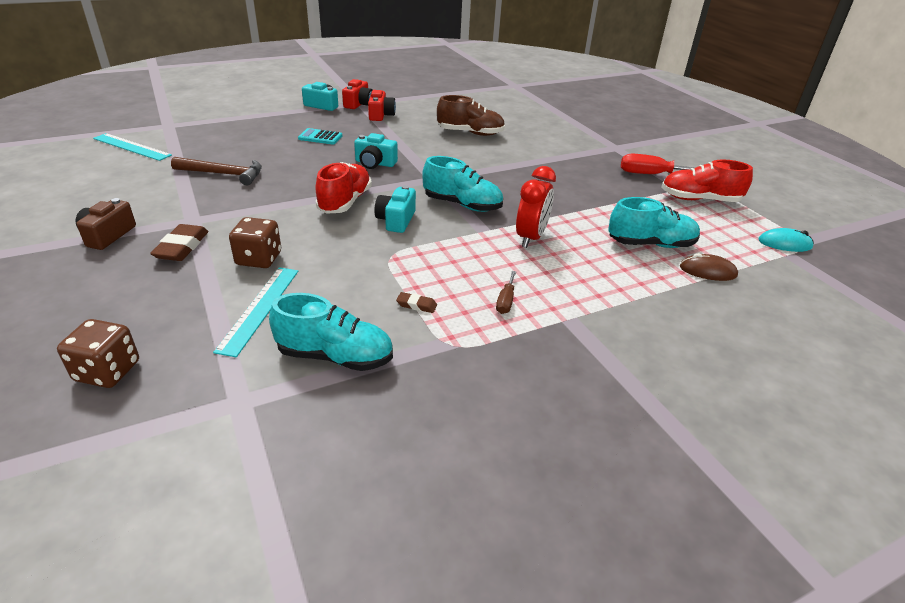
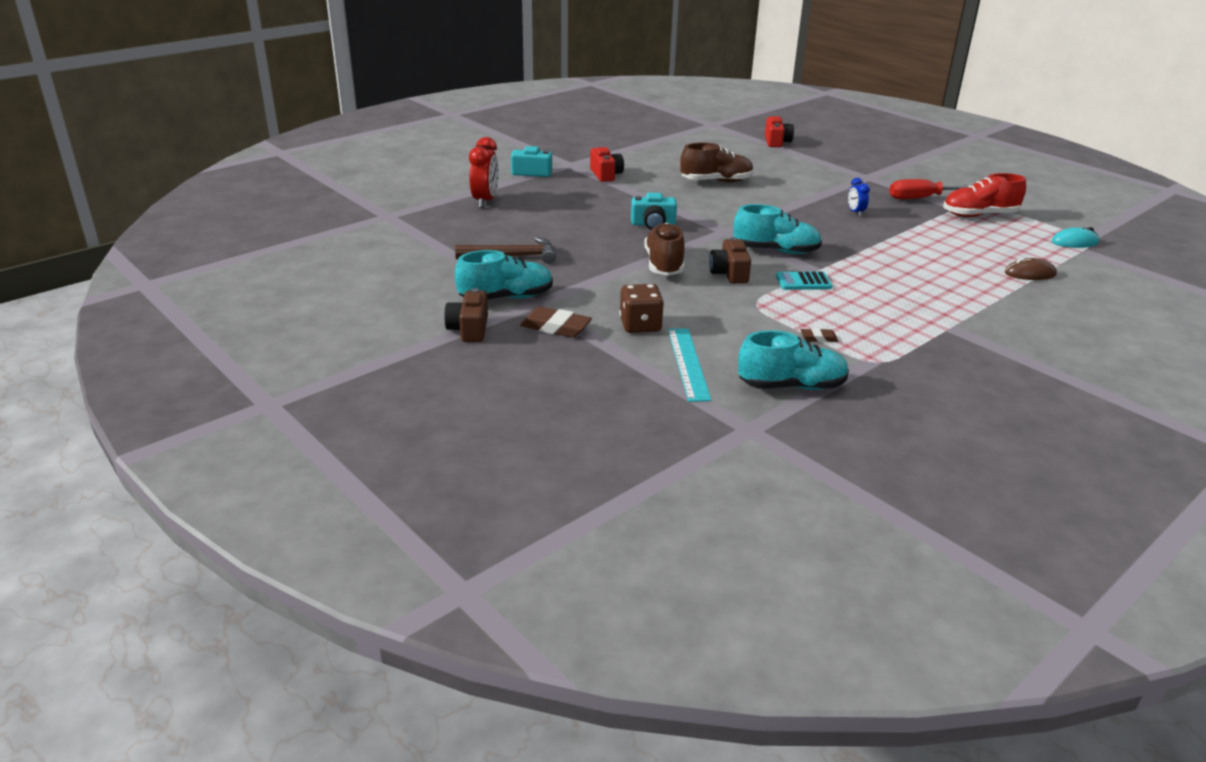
camera: 15 degrees left, 5 degrees down
brown dice [57,319,139,388] -> none
turquoise ruler [93,133,172,161] -> none
brown eraser [150,224,209,261] -> brown eraser turned 60 degrees counterclockwise [520,306,592,338]
turquoise calculator [298,128,342,145] -> turquoise calculator moved to [776,272,832,290]
red shoe [316,162,372,214] -> brown shoe [644,223,685,276]
red camera [342,79,373,109] -> red camera moved to [765,116,794,147]
turquoise camera [375,185,416,233] -> brown camera [709,237,751,284]
brown screwdriver [496,271,516,314] -> none
red clock [516,166,556,248] -> red clock moved to [469,137,499,208]
turquoise shoe [608,197,700,248] -> turquoise shoe moved to [455,250,553,300]
none -> blue clock [848,178,870,216]

